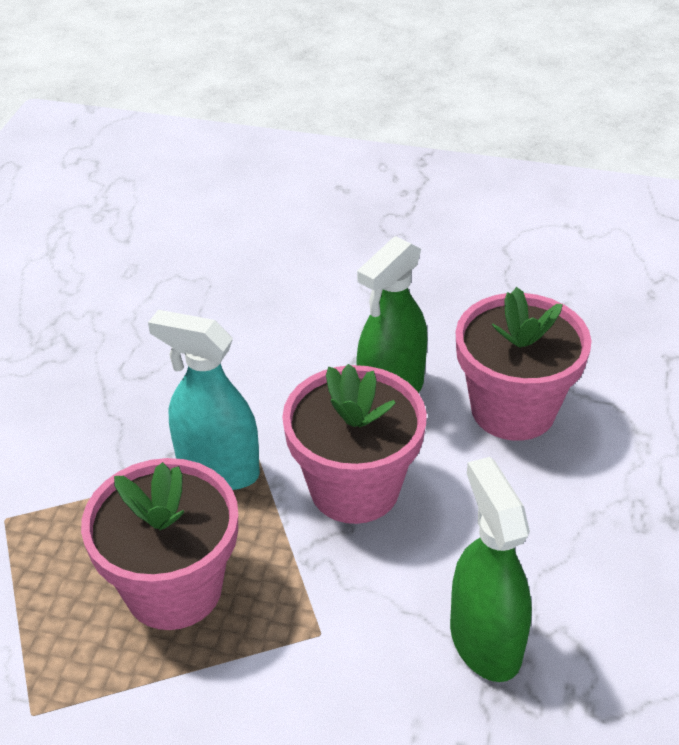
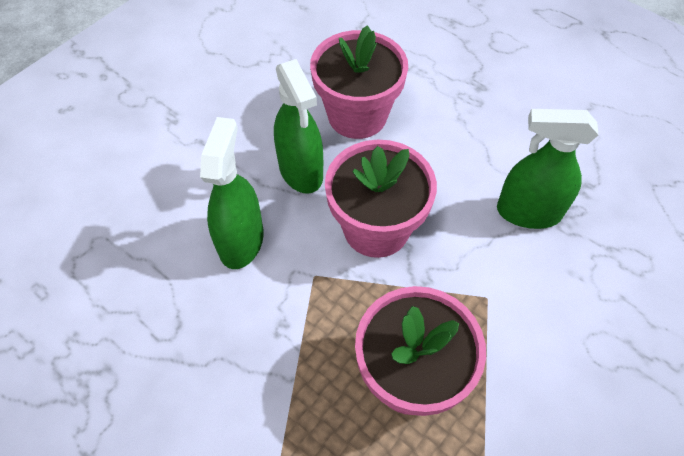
camera: 65 degrees left, 15 degrees up
turquoise spray bottle [148,310,260,490] -> none
none -> green spray bottle [200,117,264,269]

